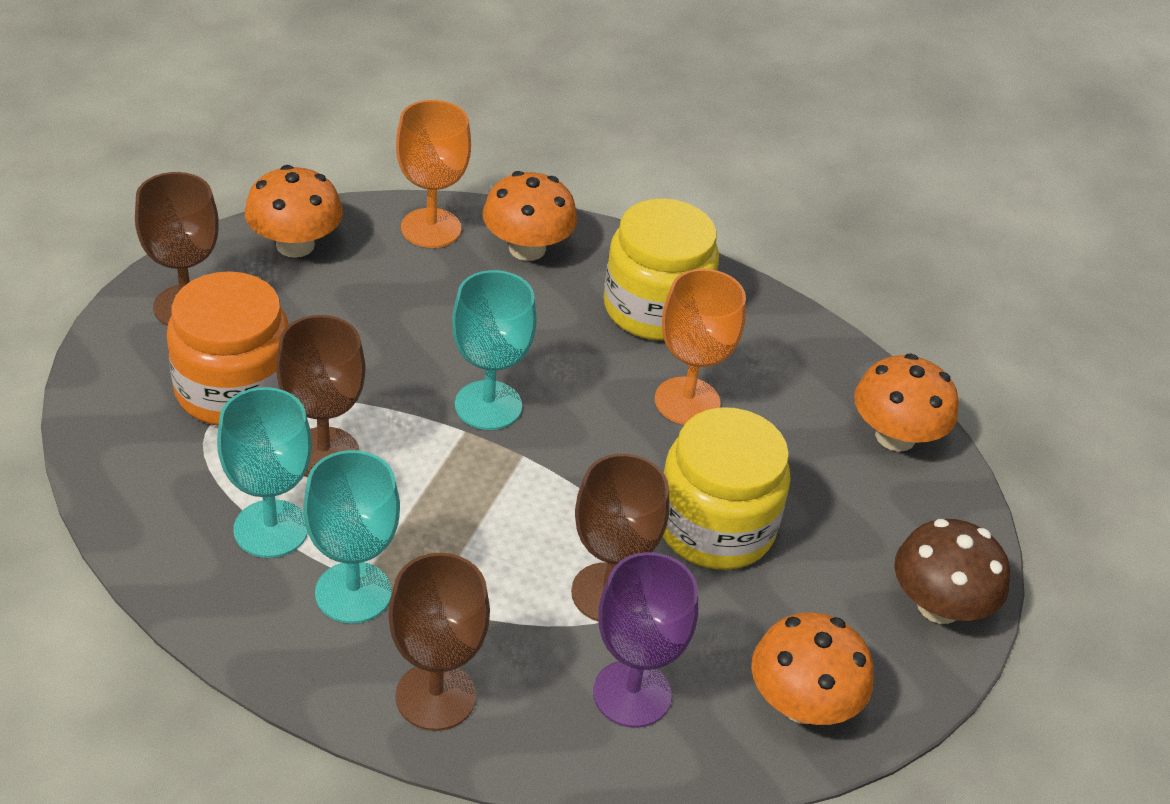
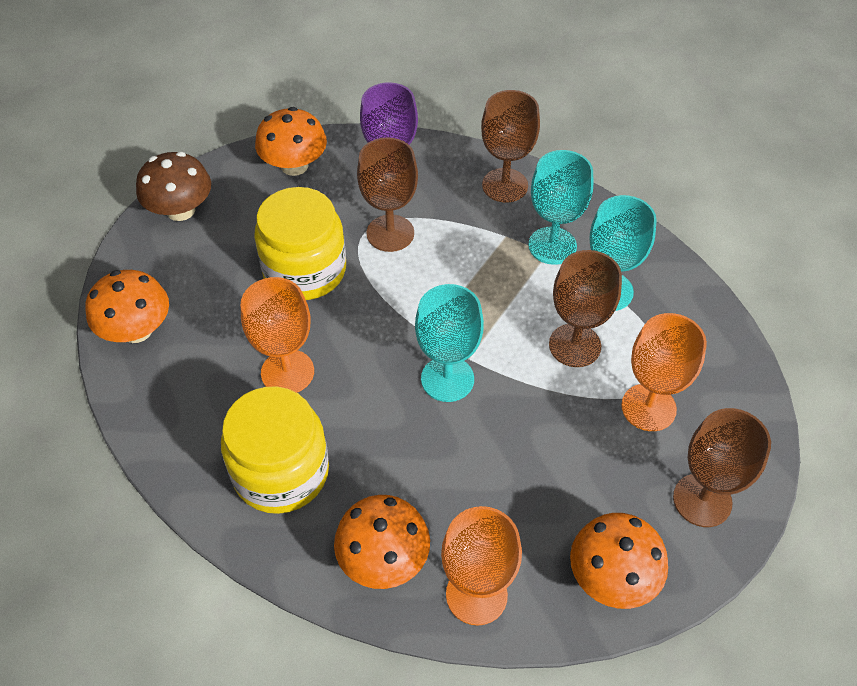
camera: 165 degrees left, 10 degrees up
orange jar [167,271,289,426] -> orange goblet [621,313,707,431]

